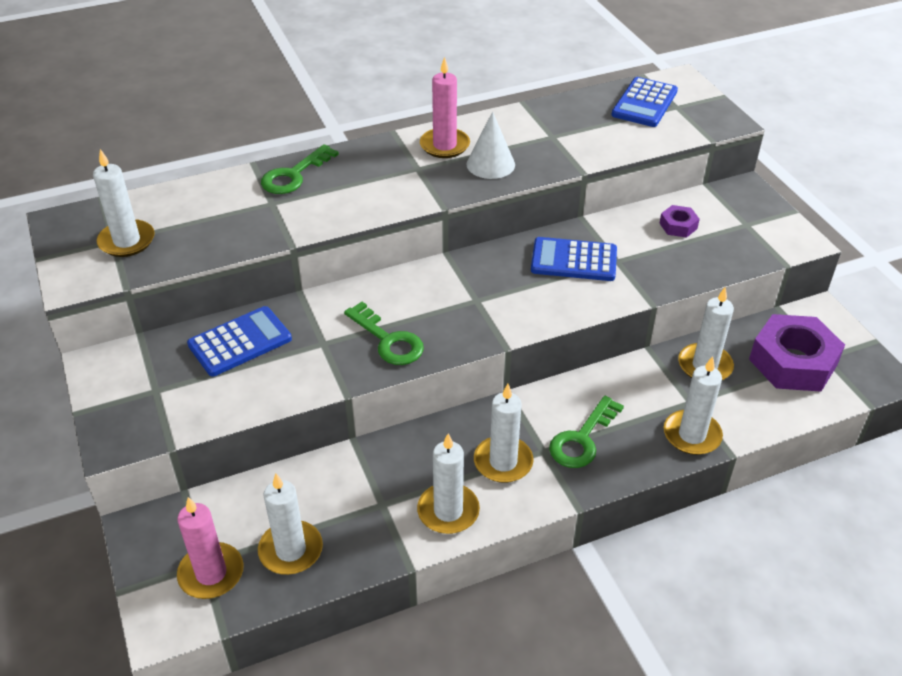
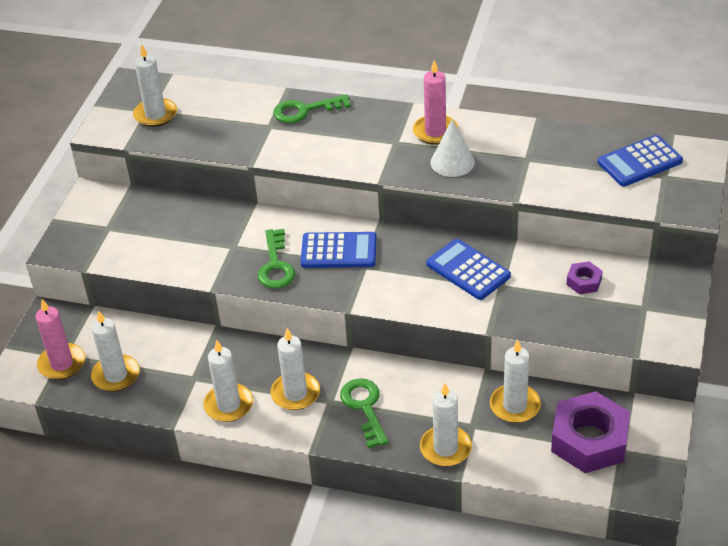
camera: 40 degrees right, 0 degrees up
blue calculator [187,306,292,377] -> blue calculator moved to [301,232,377,268]
green key [549,396,624,468] -> green key turned 90 degrees clockwise [340,378,388,448]

